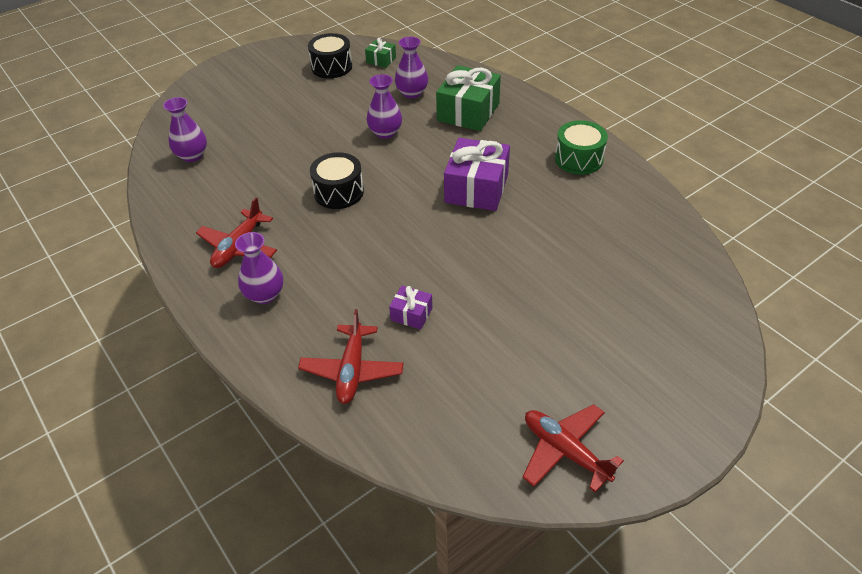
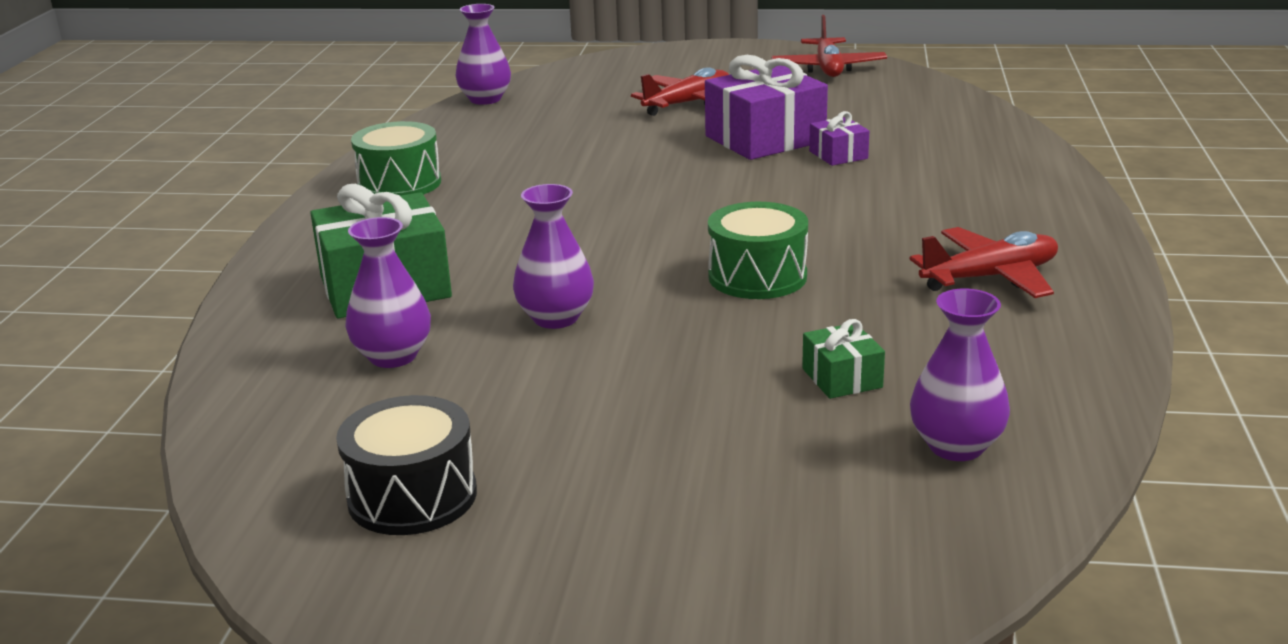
camera: 135 degrees left, 20 degrees down
purple vase [235,232,283,304] -> purple vase moved to [455,4,511,105]
red plane [298,309,404,404] -> red plane moved to [631,67,729,116]
black drum [310,152,364,209] -> green drum [708,202,808,299]
green gift [365,38,396,68] -> green gift moved to [802,319,885,399]
purple gift [444,138,510,211] -> purple gift moved to [705,55,828,160]

